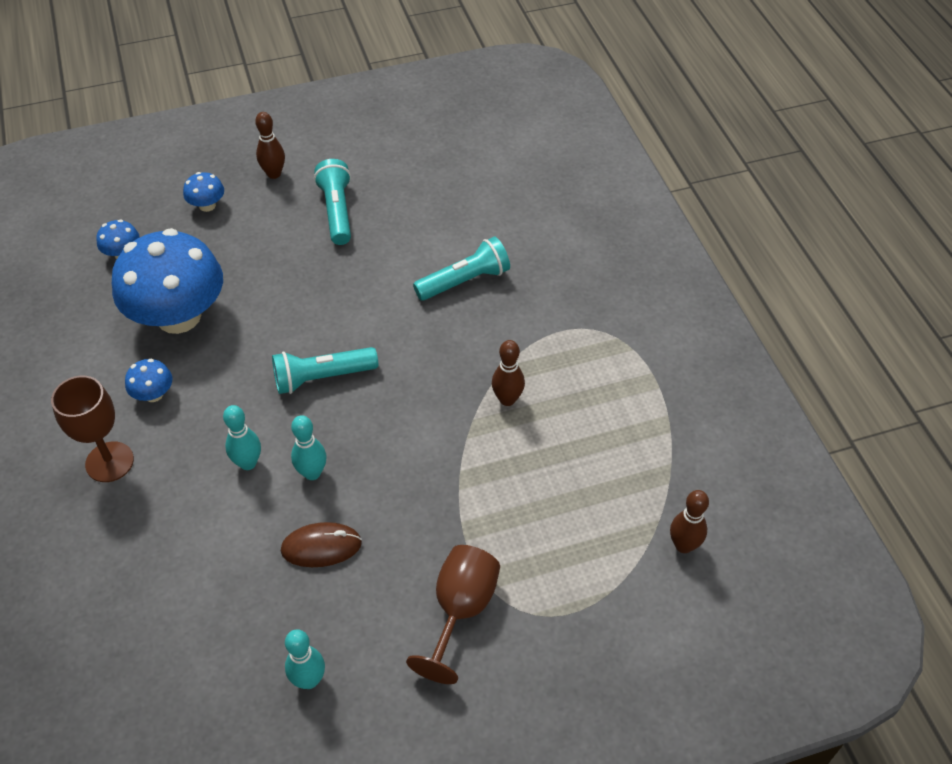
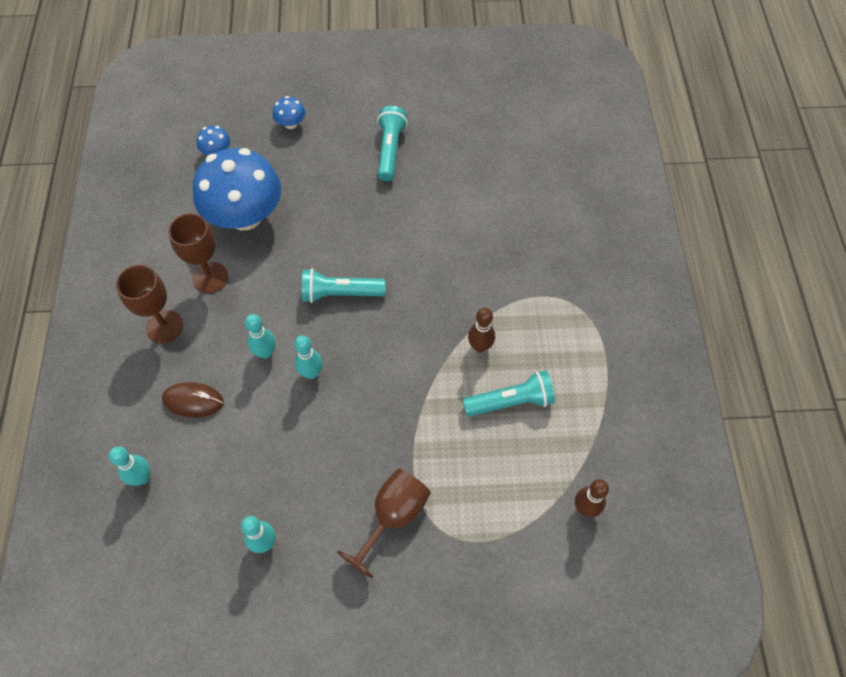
camera: 15 degrees right, 10 degrees up
blue mushroom [125,359,172,402] -> brown goblet [168,213,228,293]
brown bowling pin [255,112,285,179] -> none
brown mouse [281,522,362,567] -> brown mouse moved to [162,382,224,417]
turquoise flashlight [413,237,510,301] -> turquoise flashlight moved to [463,370,555,417]
none -> turquoise bowling pin [109,446,151,486]

